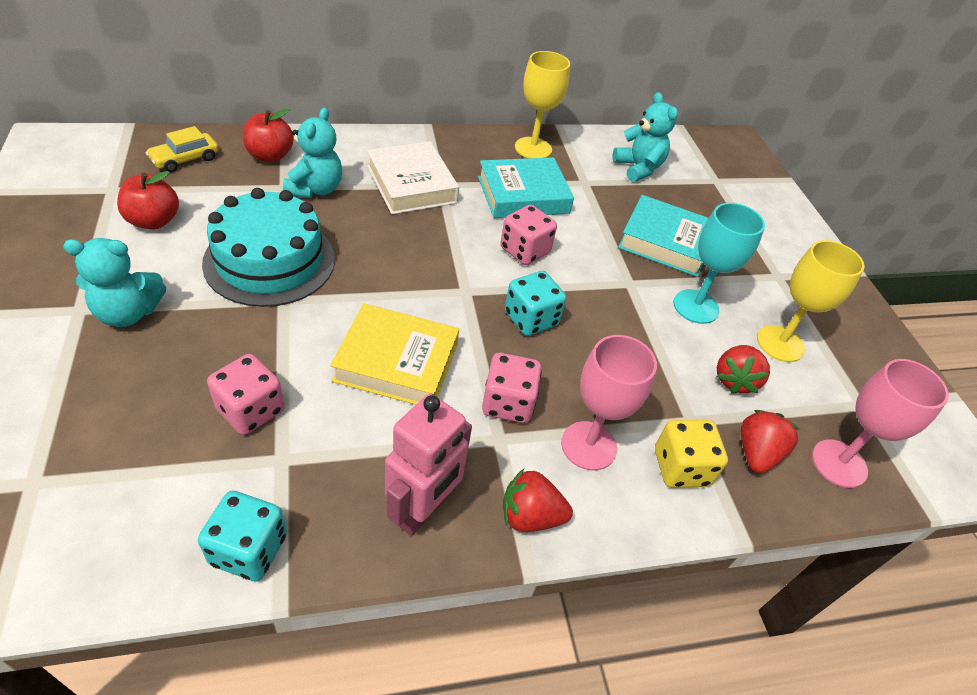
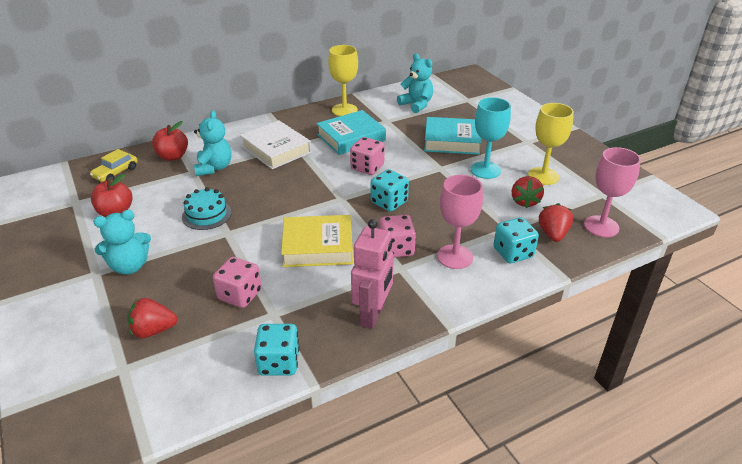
camera: 10 degrees left, 10 degrees down
turquoise cake [202,188,335,307] -> turquoise cake [182,187,232,230], size x0.56
red strawberry [503,469,573,532] -> red strawberry moved to [127,298,177,338]
yellow dice [655,420,728,488] -> turquoise dice [493,217,539,263]

